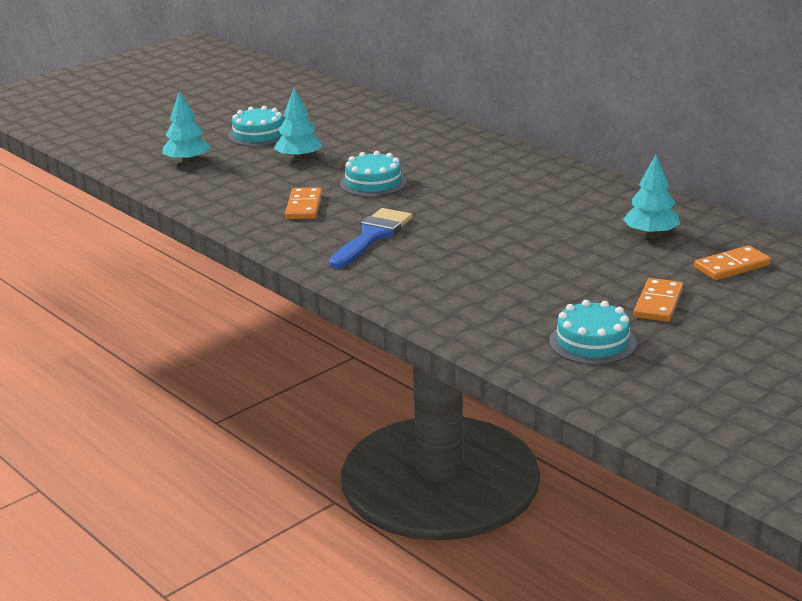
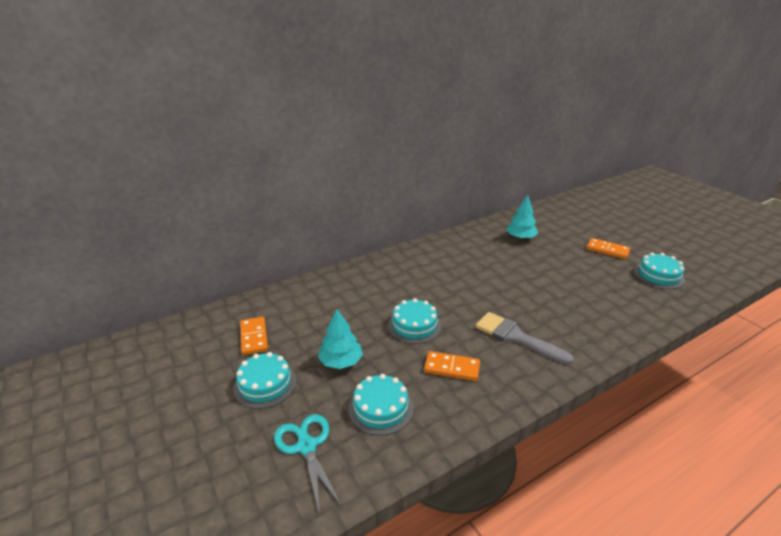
camera: 80 degrees left, 5 degrees up
turquoise tree [163,91,211,163] -> turquoise scissors [274,414,342,515]
blue brush [329,208,413,269] -> grey brush [475,312,574,365]
orange domino [694,245,771,280] -> orange domino moved to [240,317,268,355]
none -> turquoise cake [348,374,414,436]

